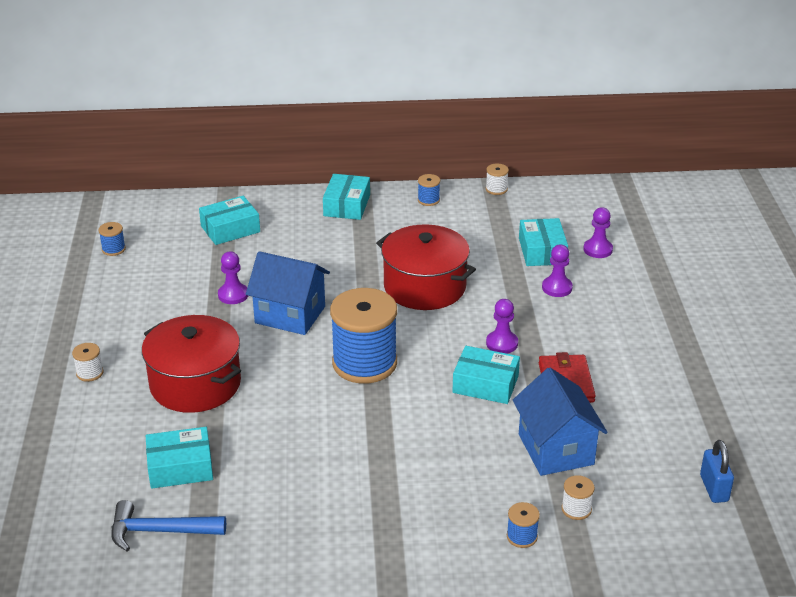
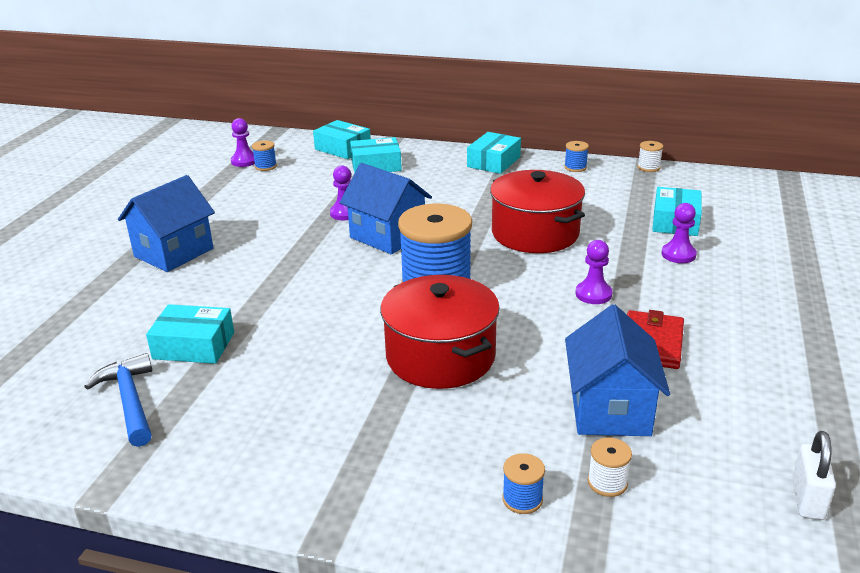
camera: 20 degrees right, 5 degrees down
white spool [72,343,103,382] -> blue house [118,175,215,272]
blue hammer [111,500,226,552] -> blue hammer turned 45 degrees clockwise [84,353,152,447]
red pot [142,315,241,413] -> red pot moved to [380,275,500,389]
turquoise box [452,346,520,404] -> turquoise box moved to [313,120,371,159]
purple pawn [583,207,613,258] -> purple pawn moved to [231,118,255,167]
blue padlock [700,440,734,503] -> white padlock [792,431,836,520]

